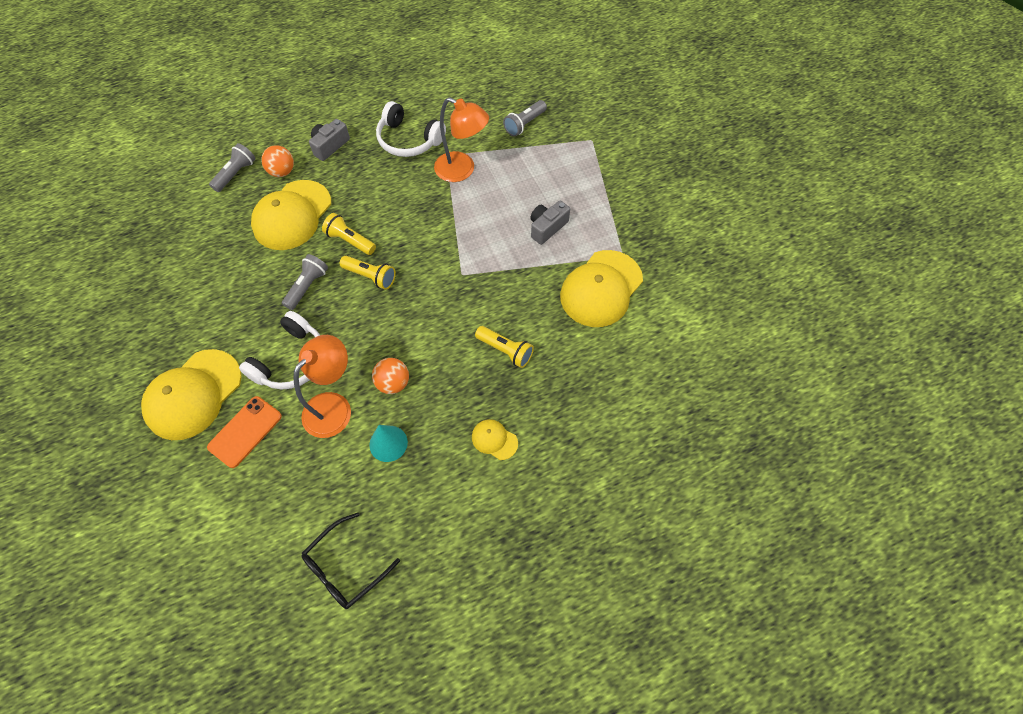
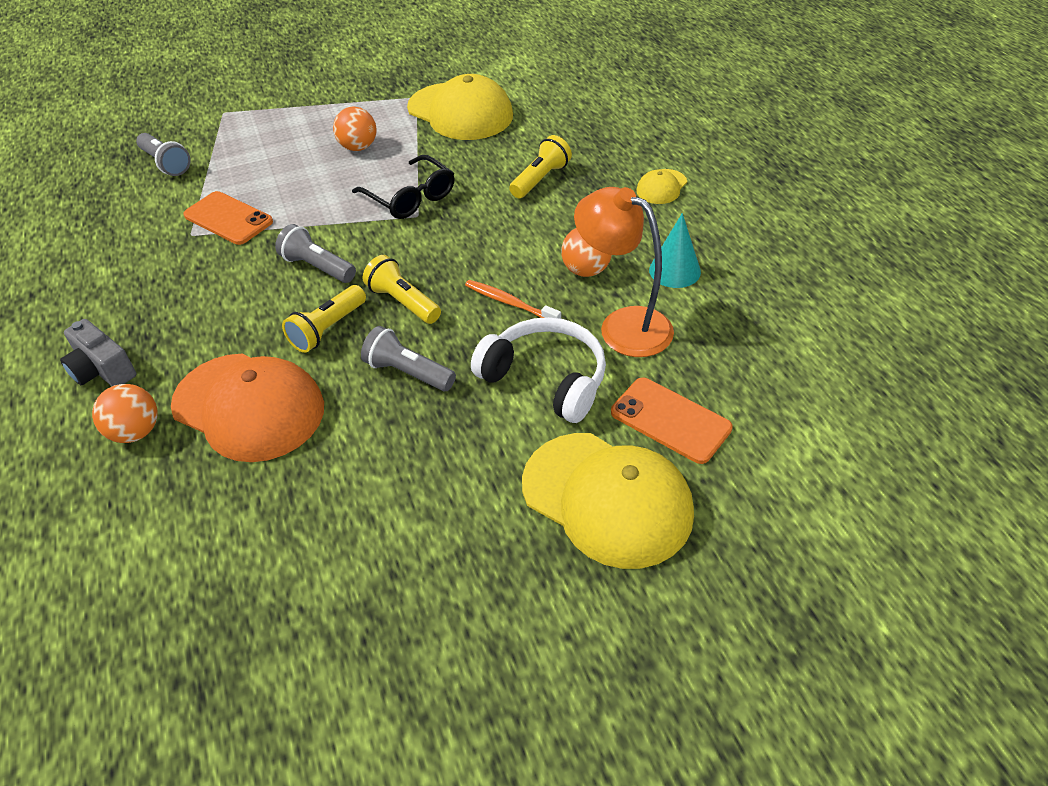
camera: 85 degrees left, 15 degrees down
grey flashlight [209,143,256,192] -> grey flashlight moved to [275,224,356,283]
yellow cap [251,180,331,250] -> orange cap [171,353,324,462]
black glasses [302,513,400,609] -> black glasses moved to [352,155,454,219]
yellow flashlight [340,256,396,290] -> yellow flashlight turned 75 degrees counterclockwise [363,255,441,324]
white headphones [376,101,446,157] -> none
orange lamp [434,97,489,182] -> orange phone [183,191,273,245]
grey camera [530,200,570,245] -> orange ball [333,107,377,151]
none -> orange toothbrush [465,280,561,319]

